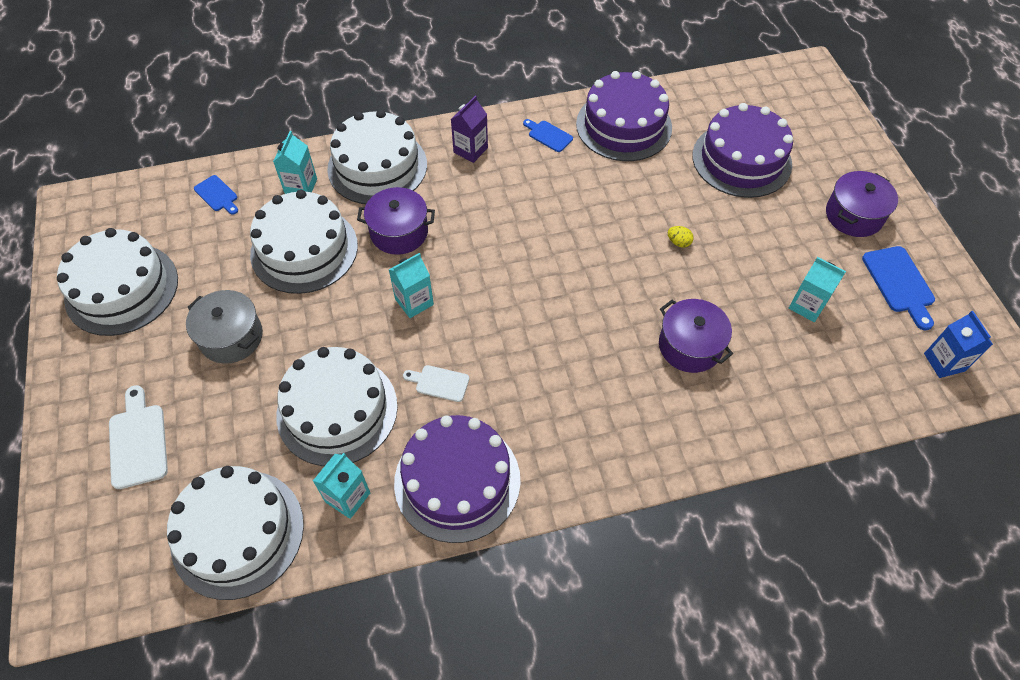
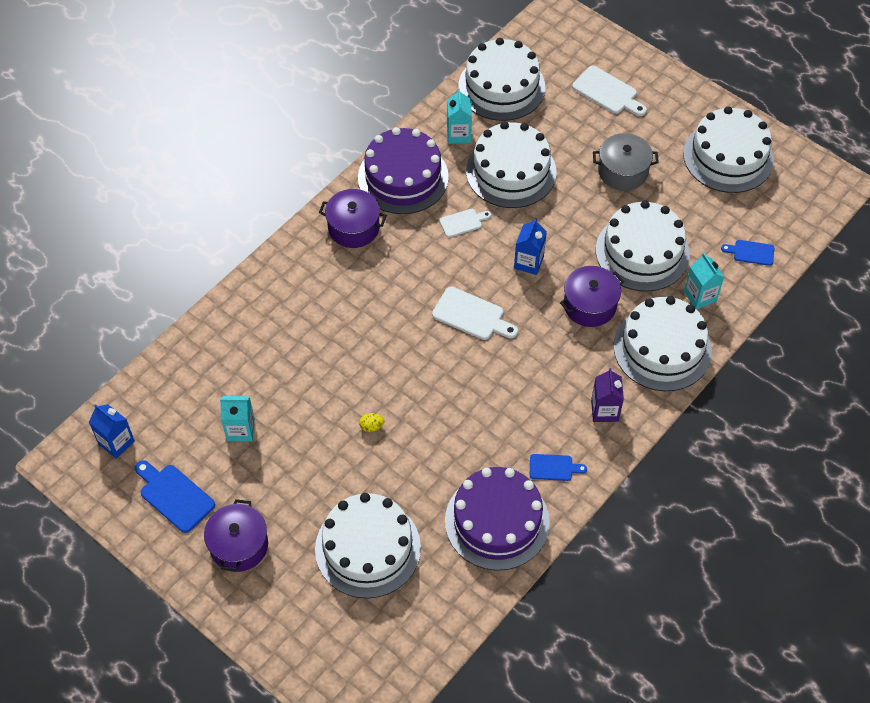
camera: 145 degrees right, 0 degrees up
turquoise carton [389,253,434,318] -> blue carton [514,218,547,275]
purple pot [659,299,733,373] -> purple pot moved to [319,189,387,248]
purple cake [692,103,793,198] -> white cake [315,493,421,598]
none -> white cutting board [432,287,518,340]

